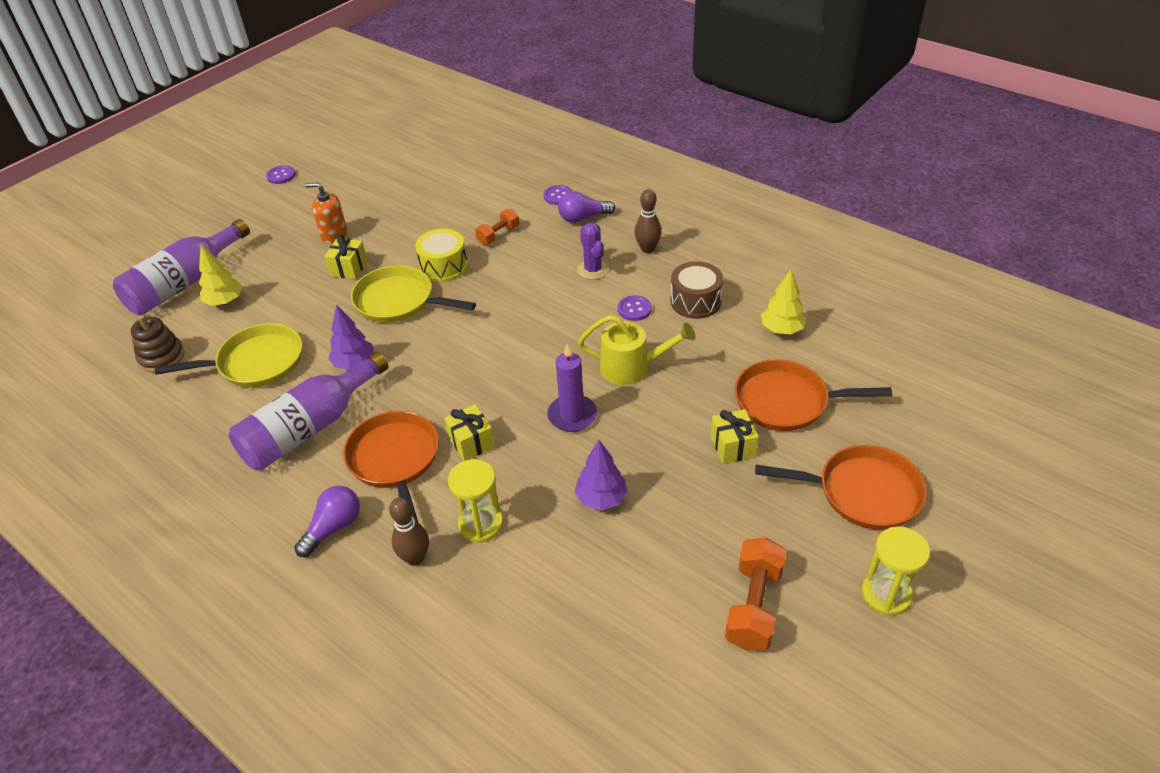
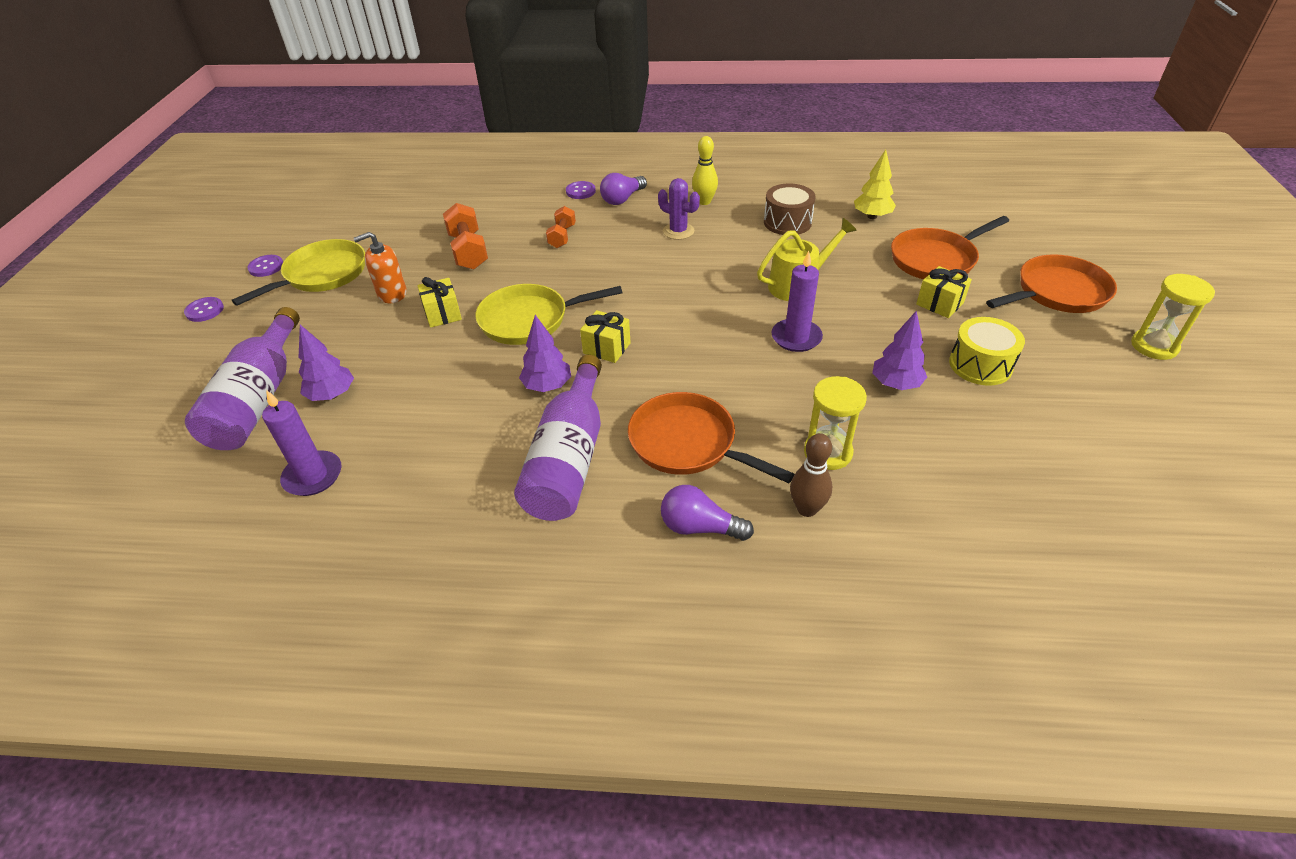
camera: 35 degrees left, 0 degrees up
brown stacking toy [131,315,184,373] -> purple candle [262,390,342,496]
yellow pan [155,323,302,388] -> yellow pan moved to [232,239,365,306]
yellow tree [199,244,243,306] -> purple tree [299,325,354,401]
purple light bulb [294,486,360,557] -> purple light bulb turned 75 degrees counterclockwise [661,485,754,541]
yellow drum [415,229,468,282] -> yellow drum moved to [949,317,1025,386]
yellow gift [445,404,495,461] -> yellow gift moved to [580,310,631,363]
purple button [618,295,652,321] -> purple button moved to [184,297,224,322]
brown bowling pin [635,189,662,253] -> yellow bowling pin [692,136,718,205]
orange dumbbell [725,537,786,651] -> orange dumbbell moved to [443,203,488,270]

